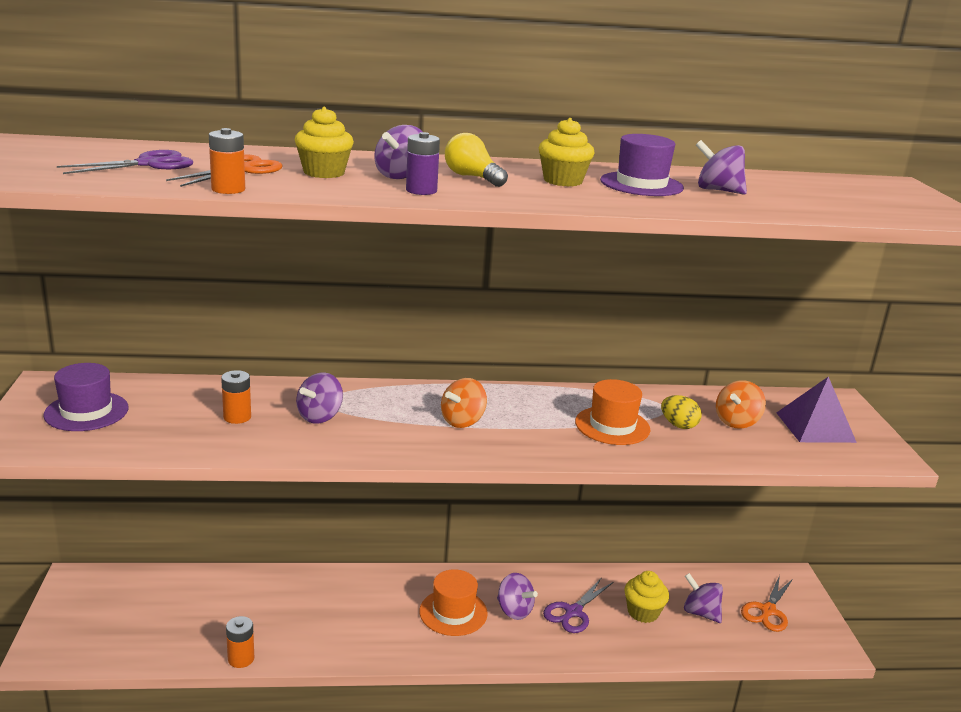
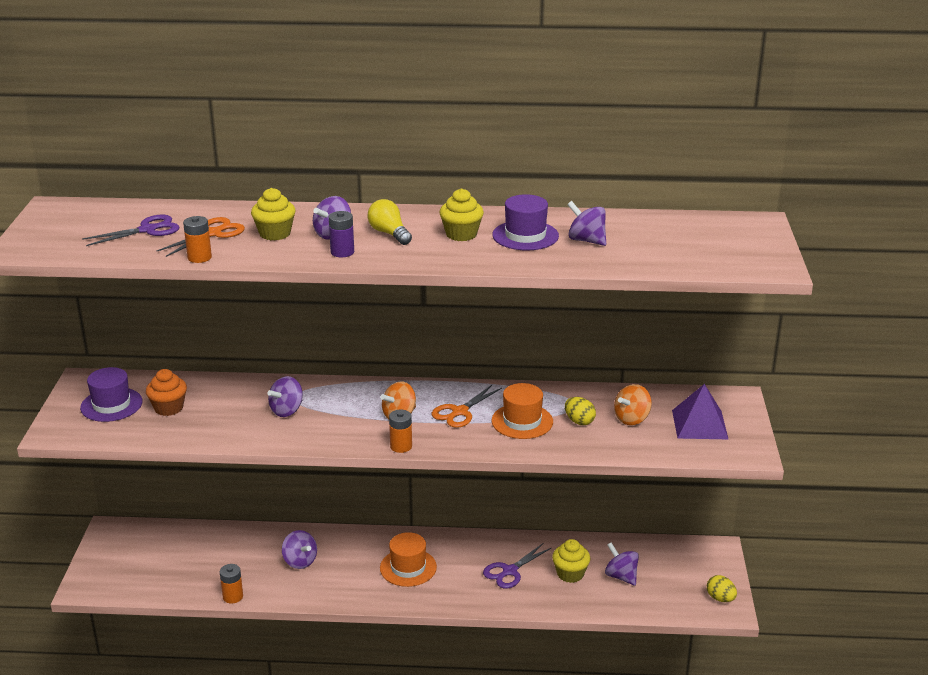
camera: 10 degrees right, 5 degrees up
orange battery [221,370,251,424] -> orange battery moved to [389,410,412,453]
purple spinning top [497,573,538,620] -> purple spinning top moved to [282,530,317,569]
orange scissors [741,575,793,632] -> orange scissors moved to [432,385,502,428]
none -> orange cupcake [146,369,187,416]
none -> yellow egg [707,575,737,602]

